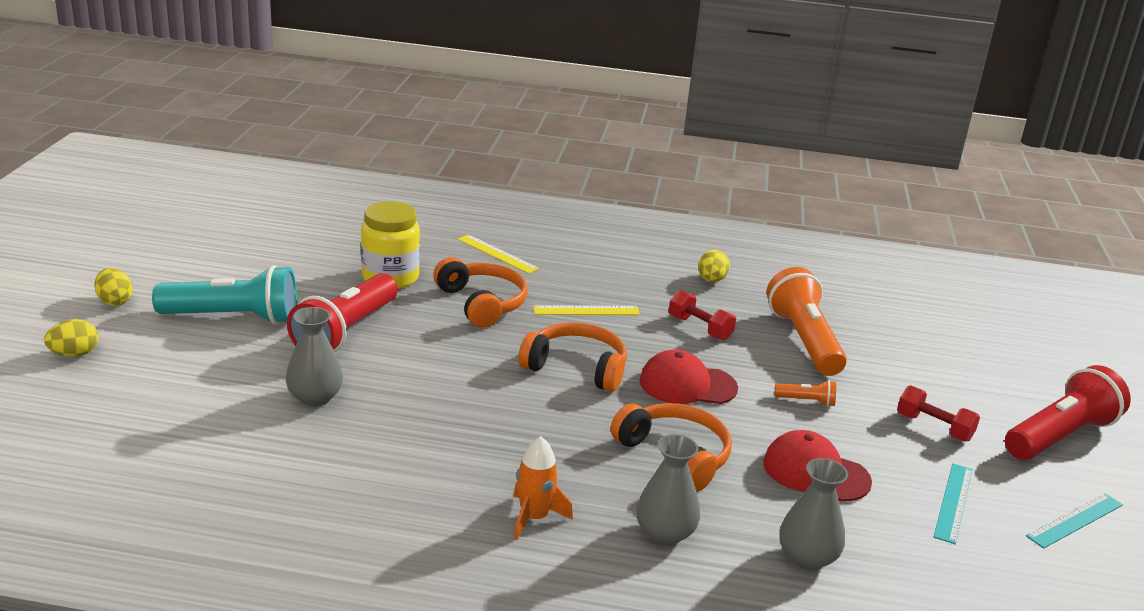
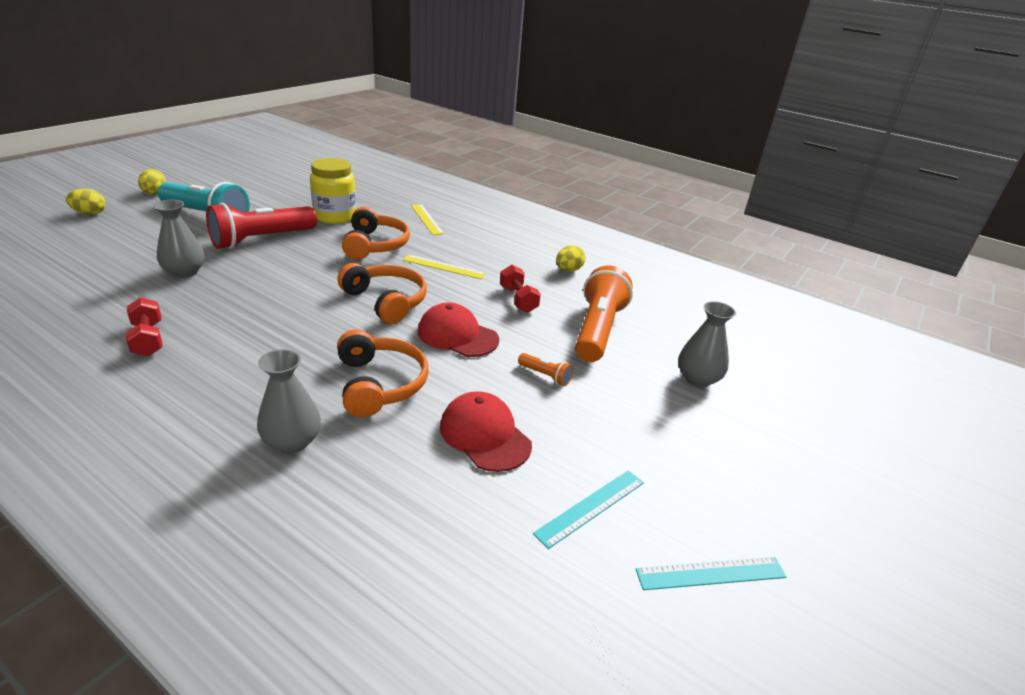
camera: 25 degrees right, 5 degrees up
orange rocket [513,436,573,540] -> none
grey vase [779,458,848,570] -> grey vase moved to [678,301,736,387]
red dumbbell [897,386,980,442] -> red dumbbell moved to [126,297,163,356]
red flashlight [1005,365,1131,460] -> none

